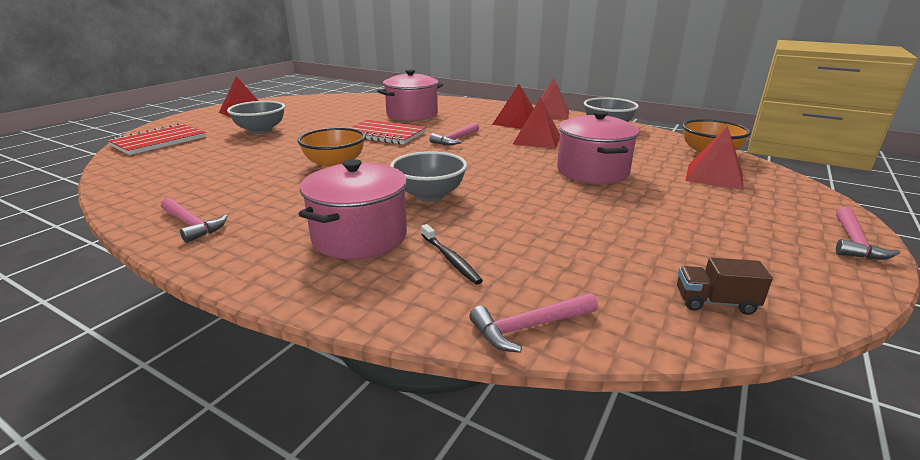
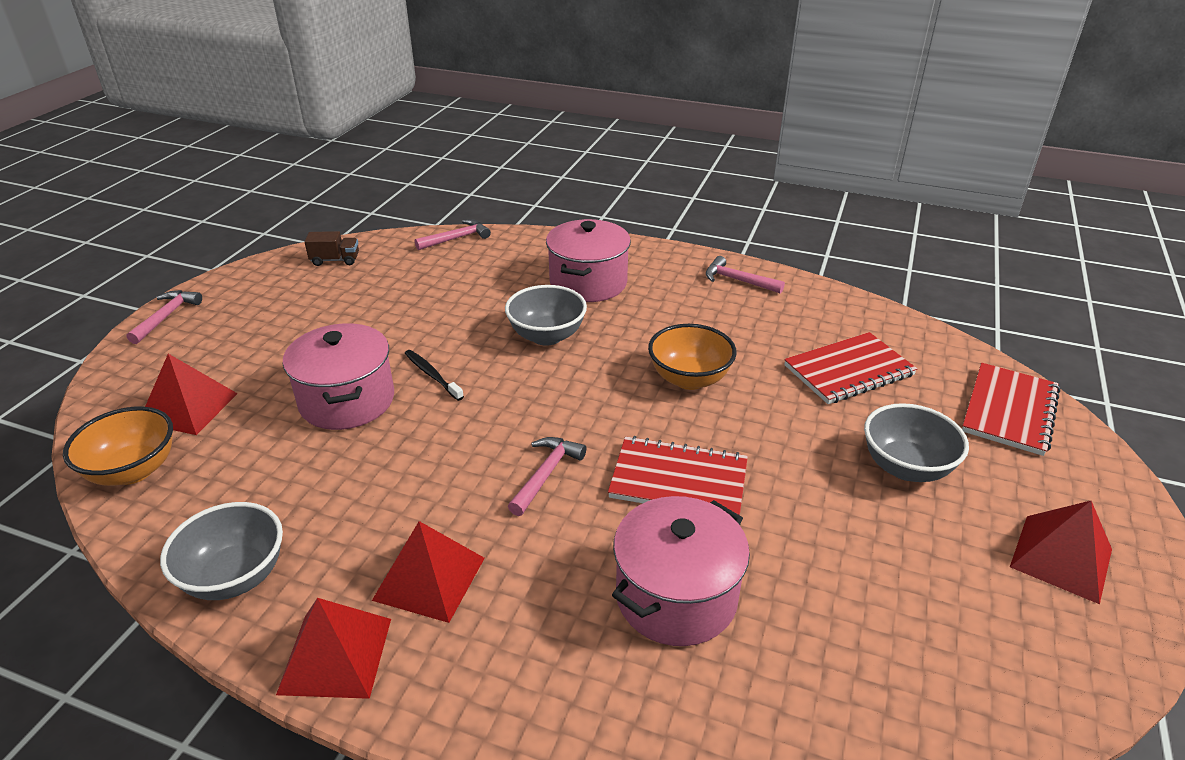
camera: 170 degrees right, 10 degrees up
black toothbrush [421,224,483,285] -> black toothbrush moved to [405,350,464,401]
red pyramid [513,97,560,148] -> none
none -> red notebook [784,332,917,404]

